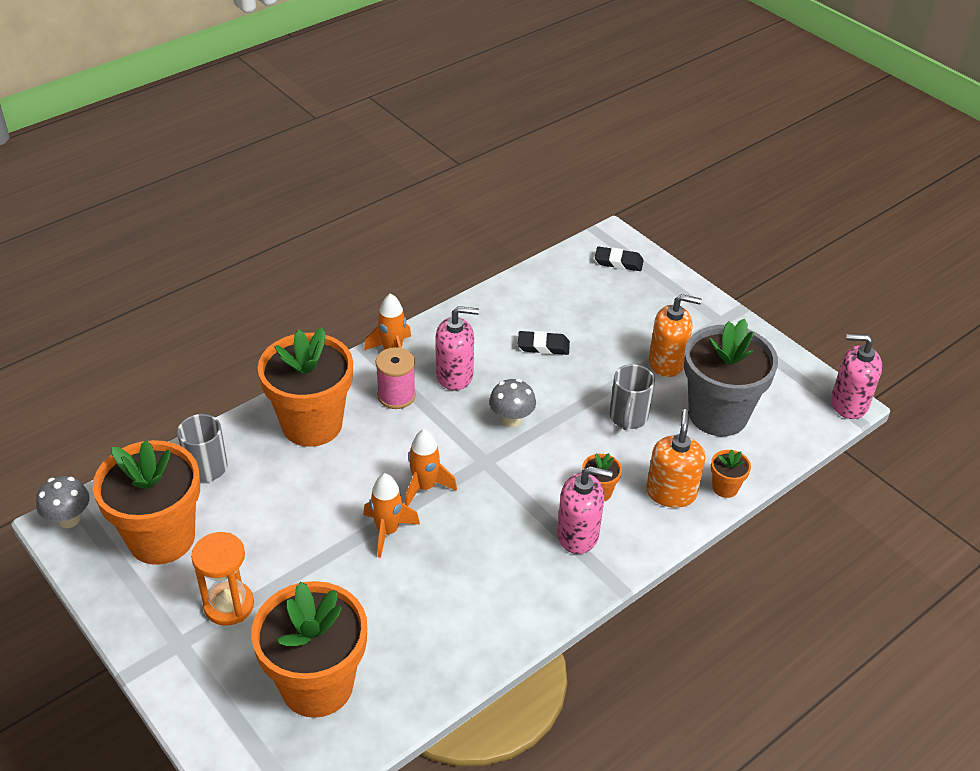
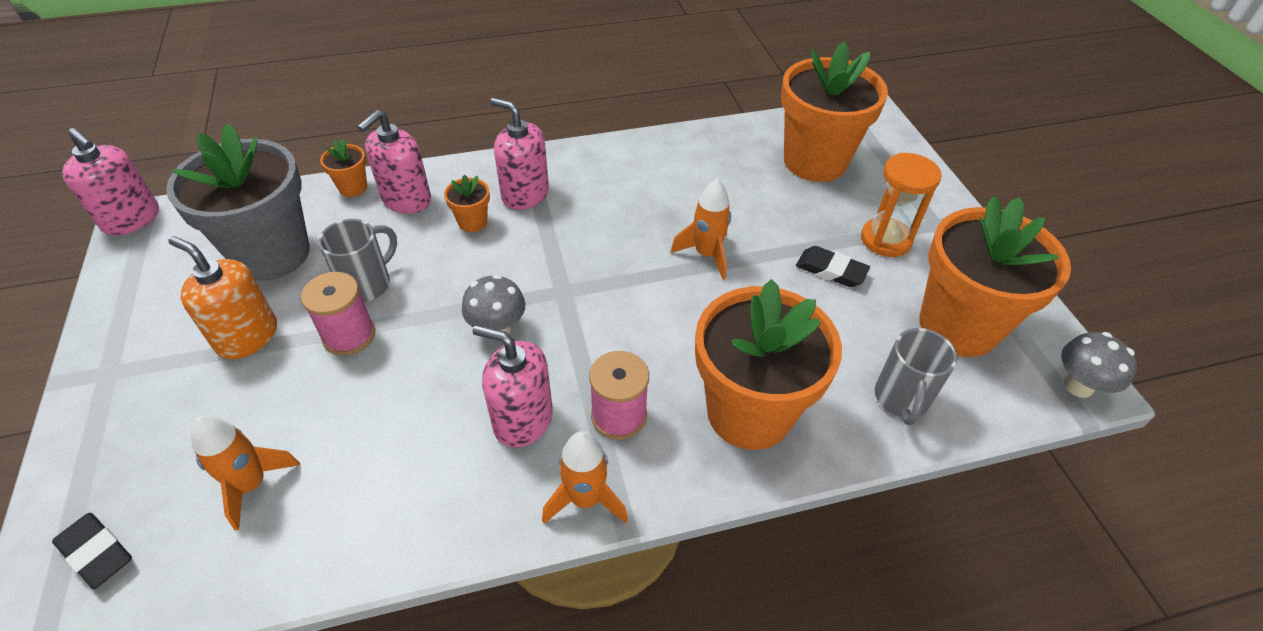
camera: 155 degrees left, 5 degrees up
orange rocket [405,429,457,506] -> orange rocket moved to [191,416,300,530]
black eraser [518,331,570,355] -> black eraser moved to [796,246,870,287]
orange soap dispenser [646,409,705,508] -> pink soap dispenser [358,110,431,214]
none -> pink spool [301,272,375,356]

